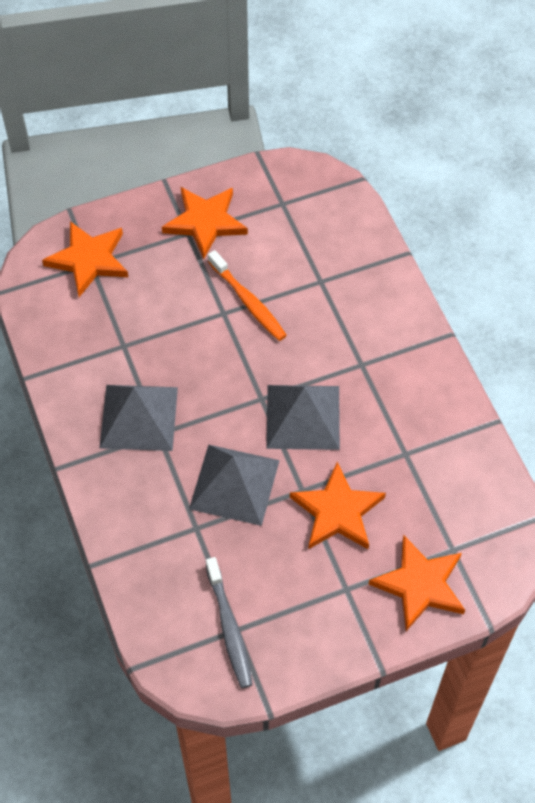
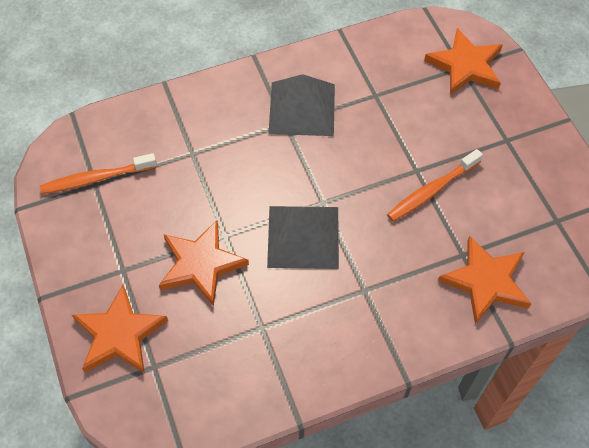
camera: 90 degrees right, 0 degrees up
orange star [162,187,248,259] -> orange star moved to [438,236,531,324]
grey pyramid [189,445,280,526] -> none
grey toothbrush [206,557,253,688] -> orange toothbrush [40,153,157,194]

